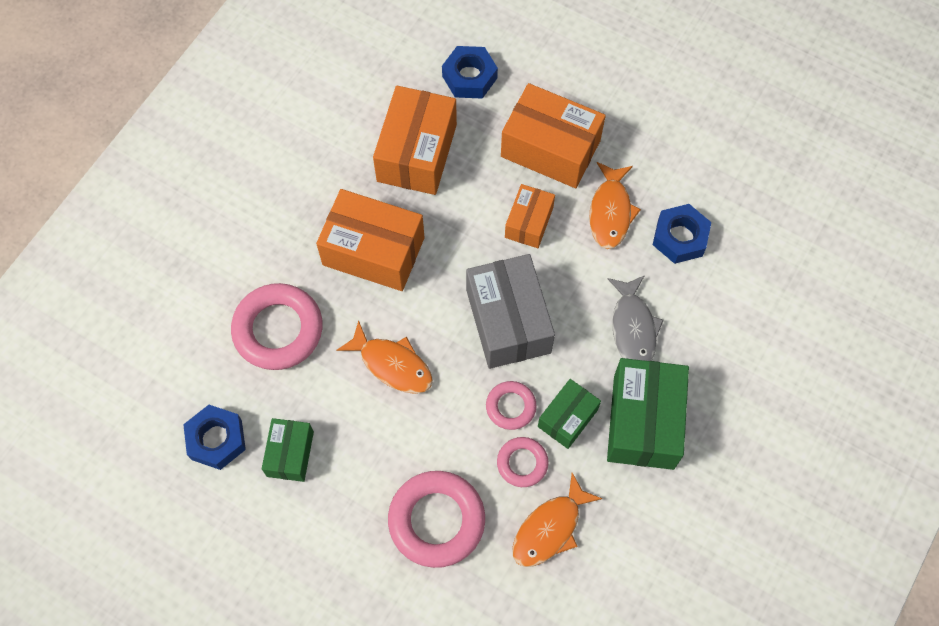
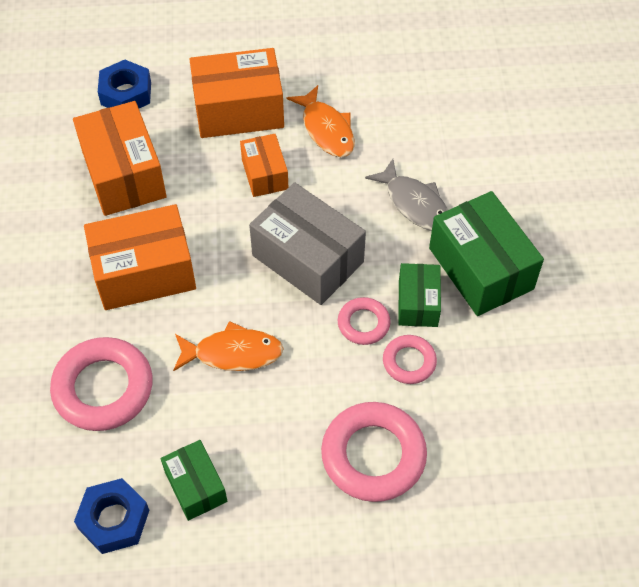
camera: 35 degrees left, 10 degrees down
orange fish [512,473,602,567] -> none
blue nut [653,204,712,264] -> none

